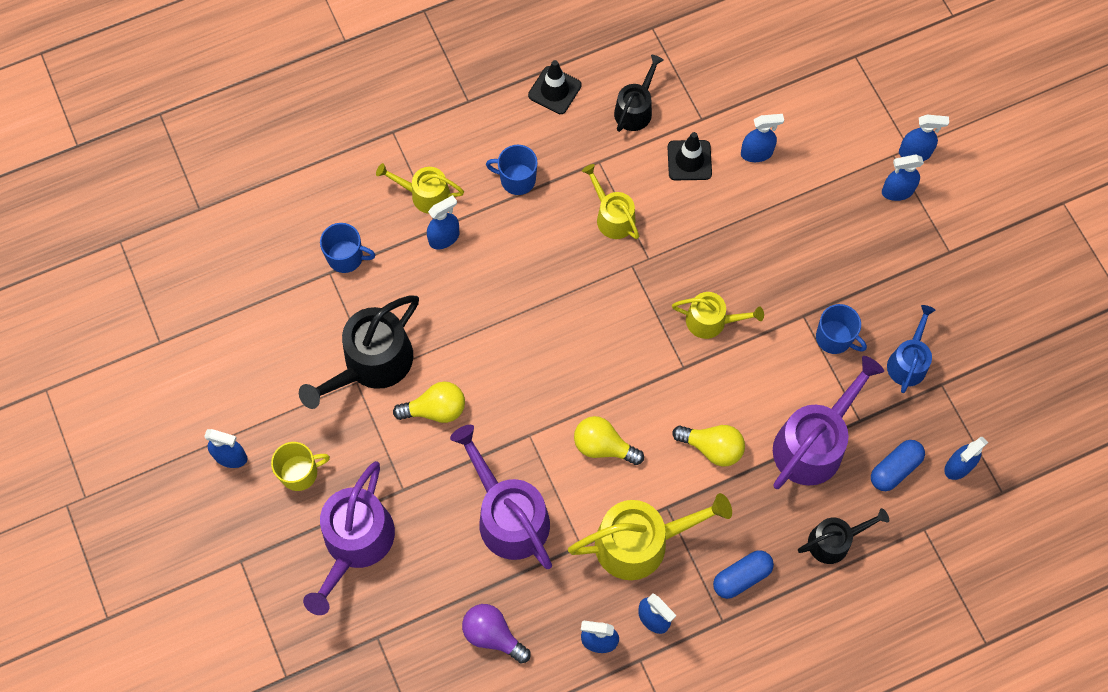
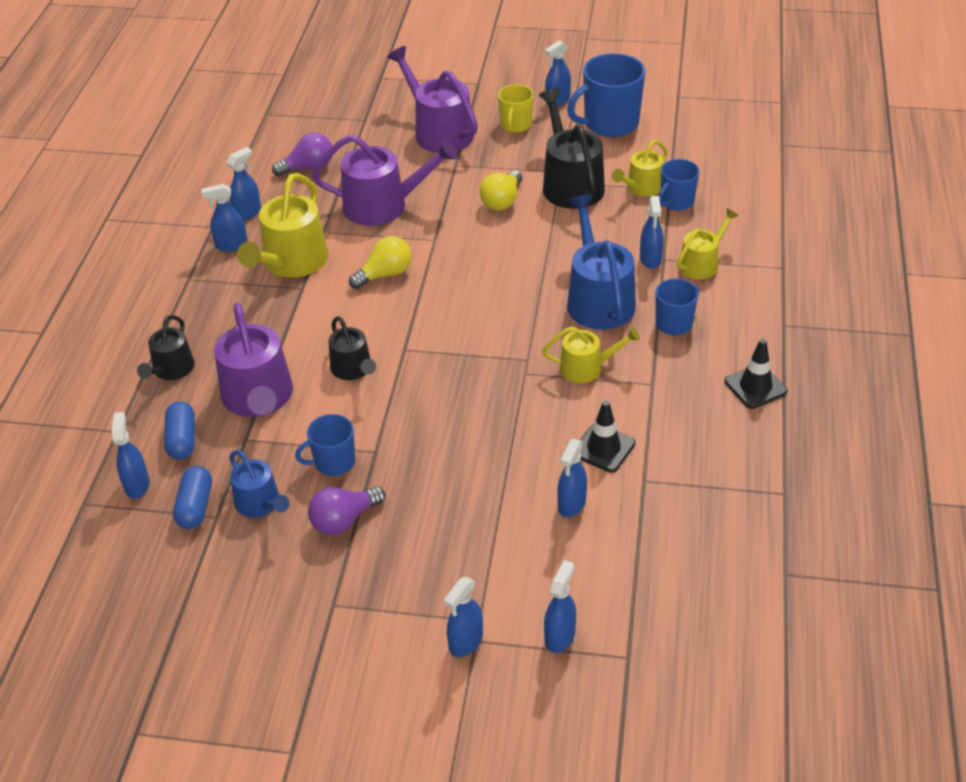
camera: 125 degrees right, 25 degrees down
black watering can [614,55,664,132] -> black watering can moved to [329,316,376,380]
yellow watering can [672,292,764,339] -> yellow watering can moved to [612,140,668,197]
yellow light bulb [672,425,745,467] -> none
blue capsule [713,550,774,599] -> blue capsule moved to [173,466,212,529]
blue spray bottle [882,154,924,201] -> blue spray bottle moved to [544,560,576,653]
none -> purple light bulb [308,487,386,535]
none -> blue mug [567,53,645,137]
none -> blue watering can [567,194,636,330]

